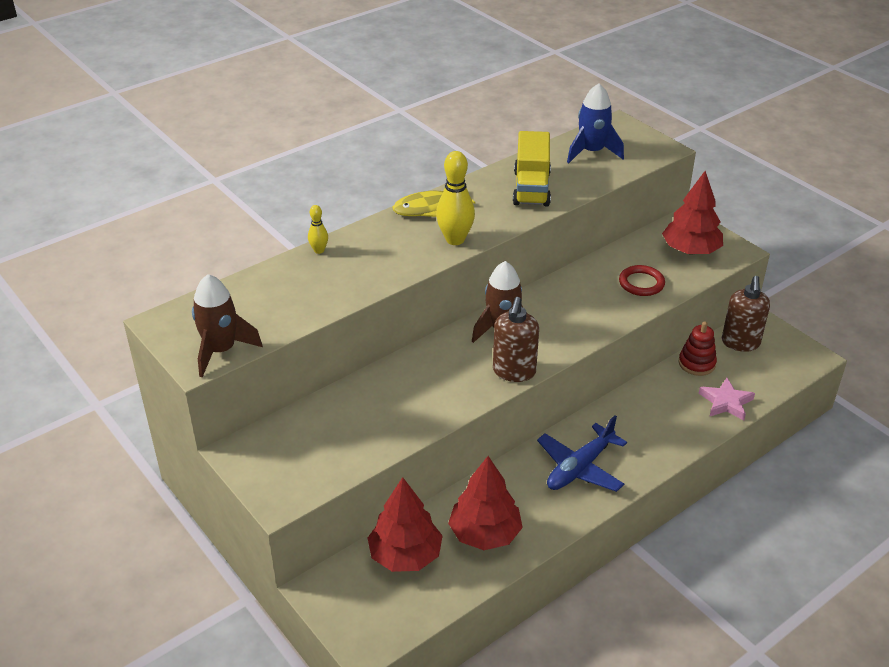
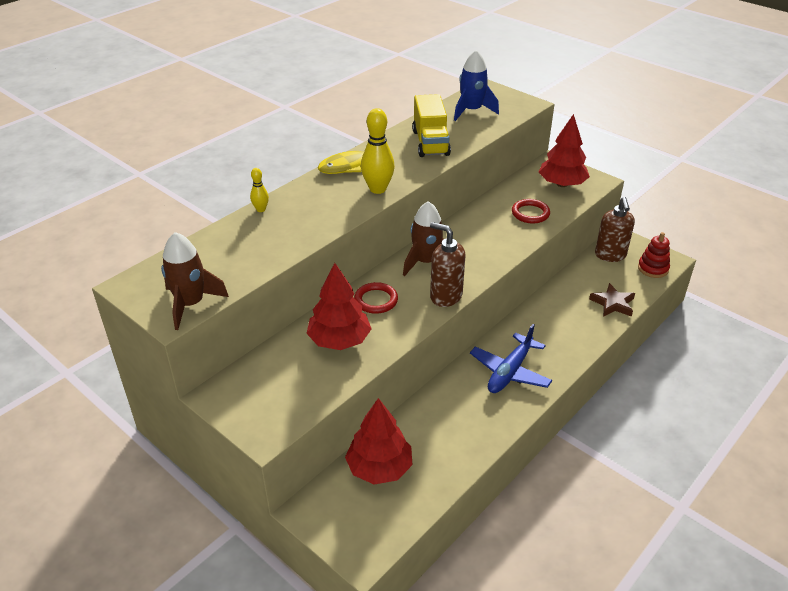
camera: 10 degrees left, 0 degrees up
red tree [448,456,523,550] -> red tree moved to [306,263,371,350]
brown soap dispenser [493,297,539,382] -> brown soap dispenser turned 120 degrees clockwise [430,222,466,307]
red stacking toy [679,321,717,376] -> red stacking toy moved to [638,232,670,278]
pink star [698,378,755,420] -> brown star [589,283,635,317]
none -> red ring [354,282,398,314]

